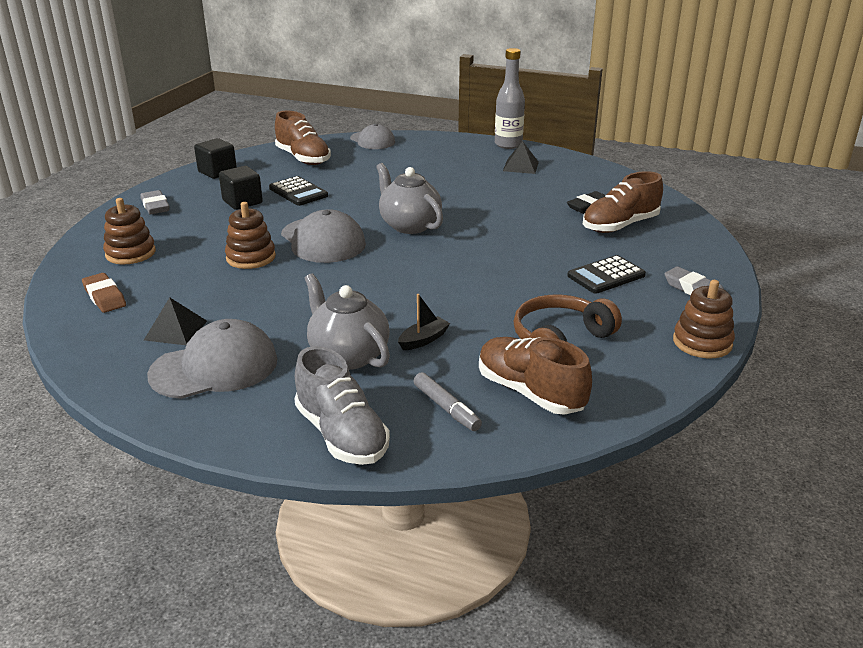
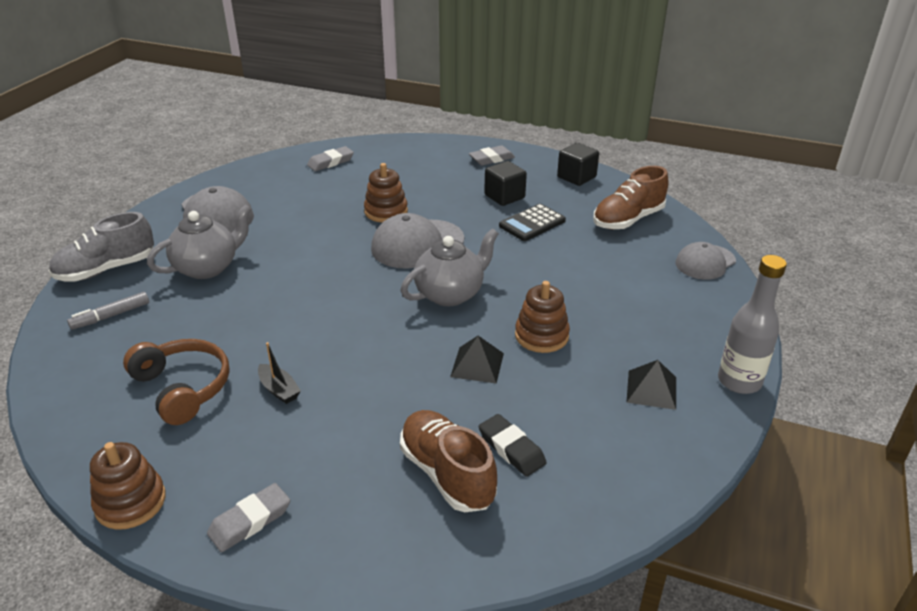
camera: 90 degrees right, 5 degrees up
brown eraser [82,273,126,313] -> grey eraser [307,146,354,171]
brown stacking toy [103,198,156,264] -> brown stacking toy moved to [515,281,570,353]
black pyramid [144,297,207,345] -> black pyramid moved to [450,336,504,383]
black boat [398,294,450,350] -> black boat moved to [258,342,301,404]
brown shoe [479,337,592,415] -> none
black calculator [567,255,646,294] -> none

